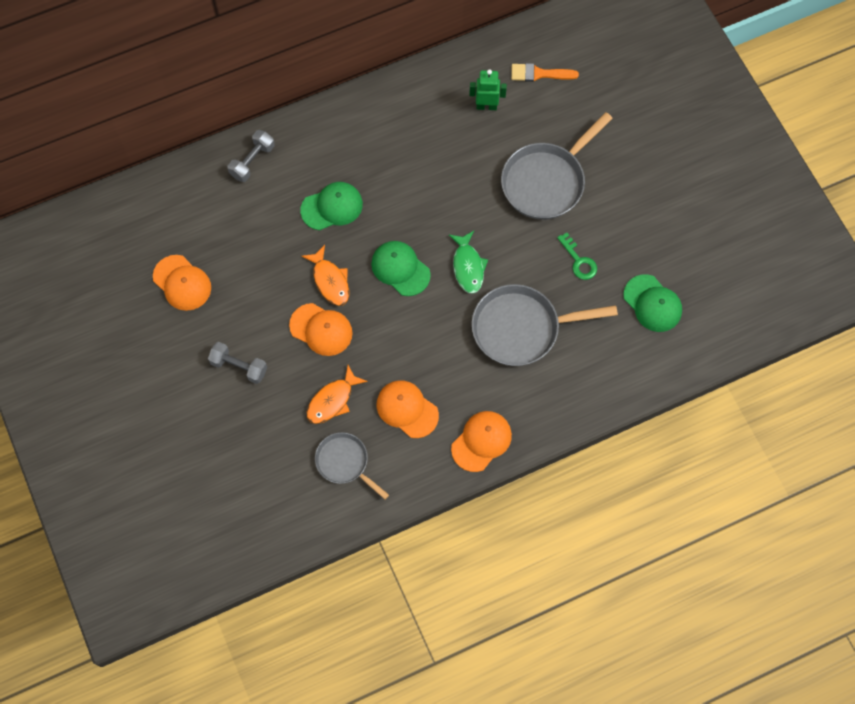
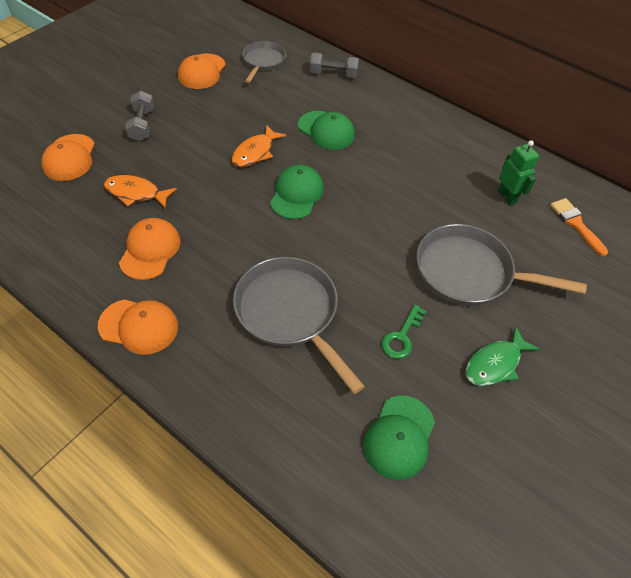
camera: 60 degrees right, 15 degrees down
orange cap [289,303,353,356] -> orange cap moved to [41,134,95,181]
grey pan [315,432,389,500] -> grey pan moved to [242,41,286,83]
green fish [449,231,488,294] -> green fish moved to [466,326,540,386]

